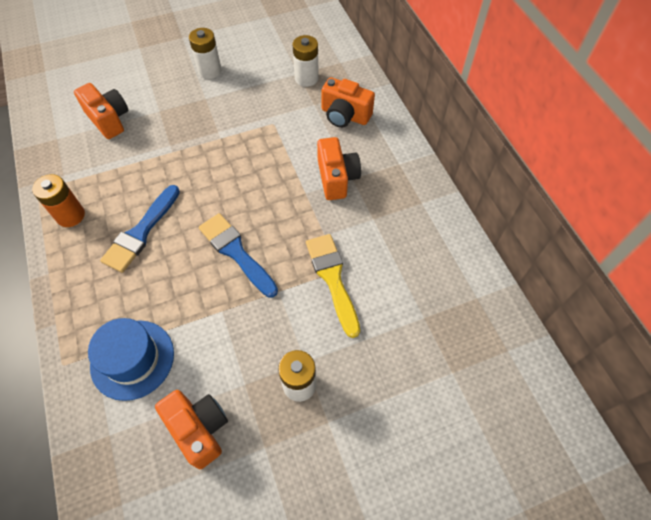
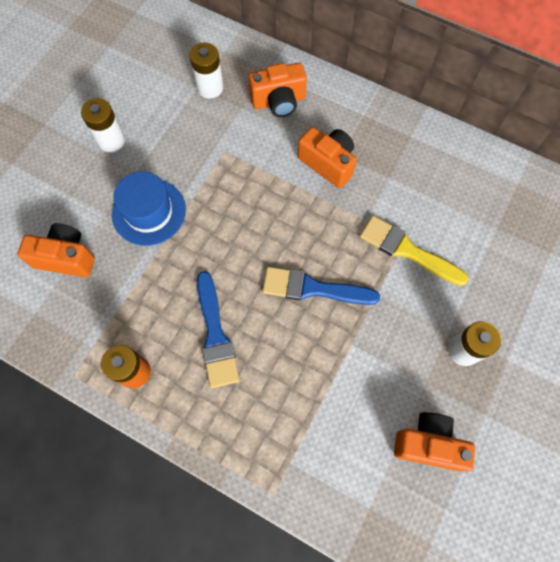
camera: 40 degrees left, 10 degrees up
blue hat [88,318,174,401] -> blue hat moved to [112,171,186,246]

